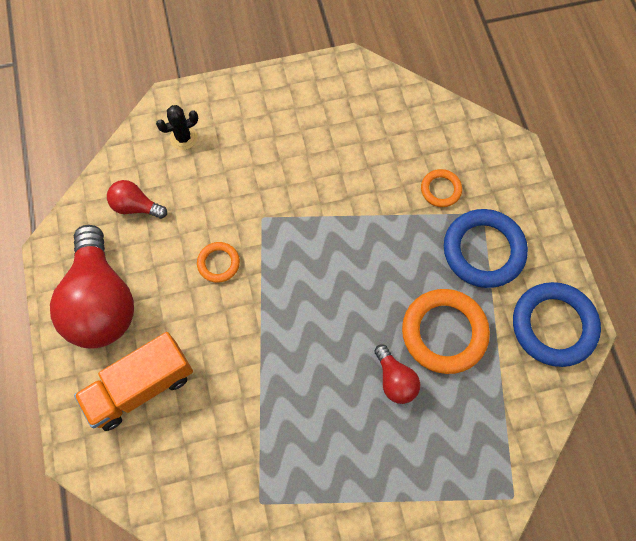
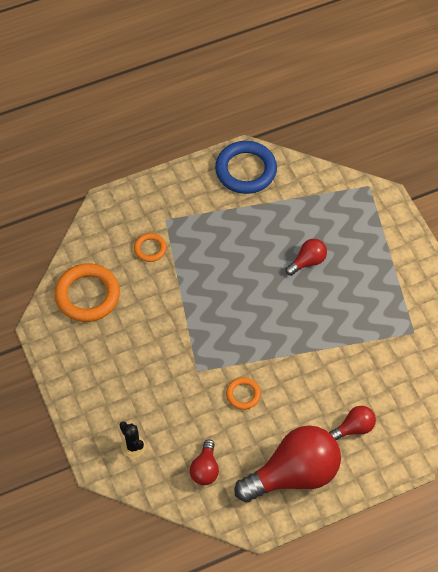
camera: 100 degrees left, 10 degrees down
orange truck [74,332,193,431] -> red light bulb [329,406,376,440]
orange ring [402,289,490,374] -> orange ring moved to [54,263,120,322]
blue ring [444,209,528,288] -> none

